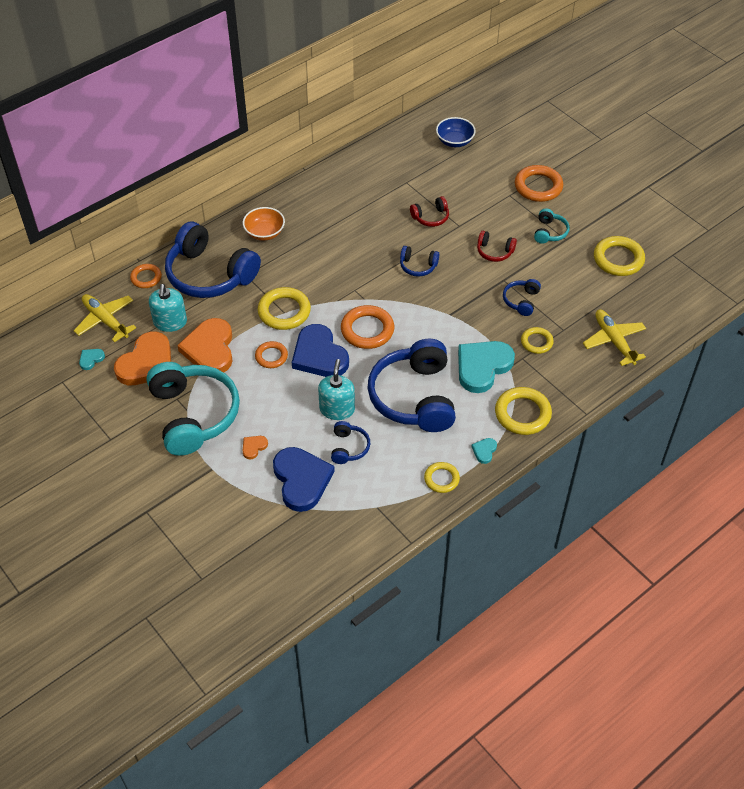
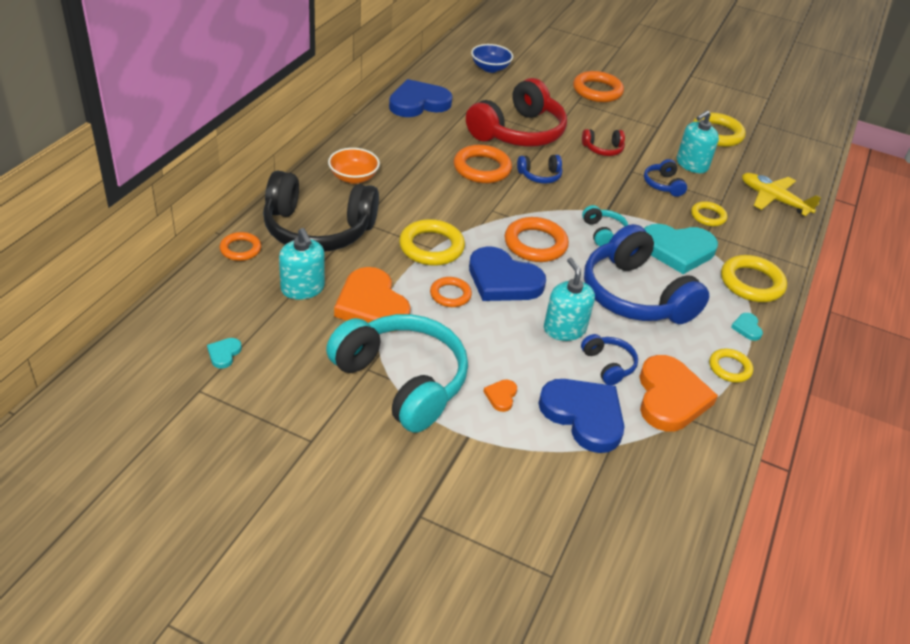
camera: 30 degrees left, 10 degrees down
yellow plane [74,294,136,342] -> none
orange heart [114,332,171,385] -> orange heart moved to [639,355,718,431]
blue headphones [165,222,261,298] -> black headphones [263,170,379,252]
red headphones [410,196,449,227] -> red headphones [466,78,567,147], size x2.26
turquoise heart [458,341,515,393] -> turquoise heart turned 105 degrees counterclockwise [644,224,718,274]
turquoise headphones [534,209,569,244] -> turquoise headphones moved to [582,205,628,246]
none -> blue heart [389,79,453,117]
none -> orange ring [454,145,512,183]
none -> turquoise soap dispenser [677,110,719,173]

